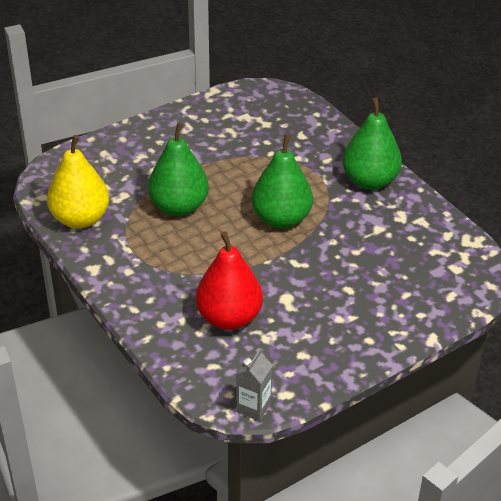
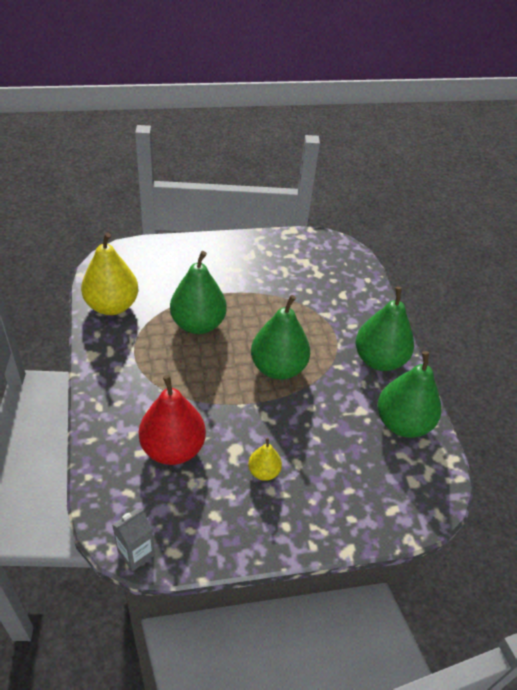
camera: 20 degrees right, 5 degrees up
none -> yellow pear [248,438,282,481]
none -> green pear [378,351,441,438]

